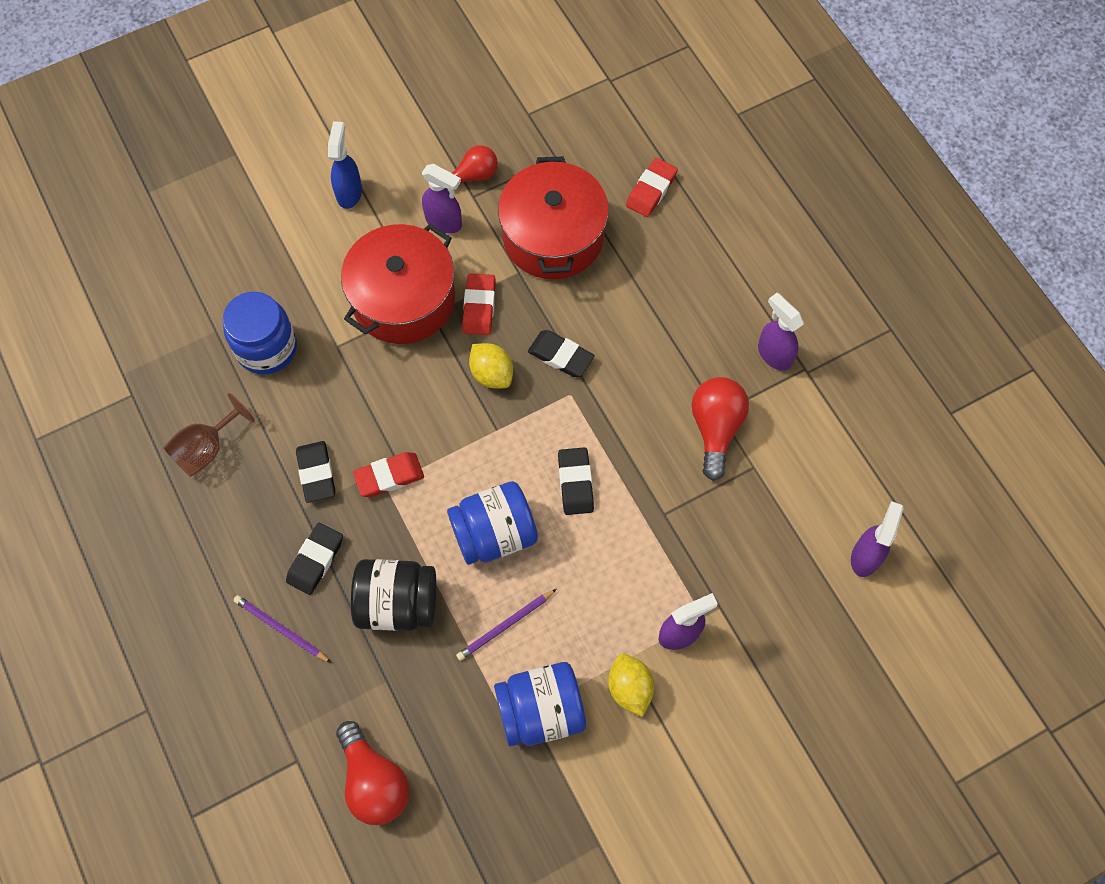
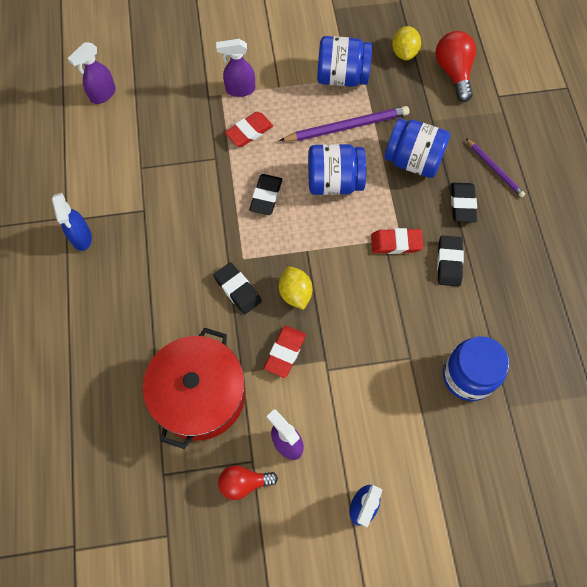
camera: 160 degrees left, 0 degrees up
brown goblet [163,393,255,477] -> none
black eraser [286,523,343,595] -> black eraser turned 45 degrees counterclockwise [451,183,477,222]
red pot [341,224,455,344] -> none
black jar [351,559,436,631] -> blue jar [384,118,450,178]
purple pencil [456,589,557,661] -> purple pencil [279,106,409,141], size x1.66
yellow lemon [608,654,654,717] -> yellow lemon moved to [392,26,421,60]
red eraser [626,158,678,217] -> red eraser moved to [225,112,273,147]
red light bulb [692,377,749,481] -> none
purple spray bottle [758,293,804,371] -> blue spray bottle [52,193,92,251]

